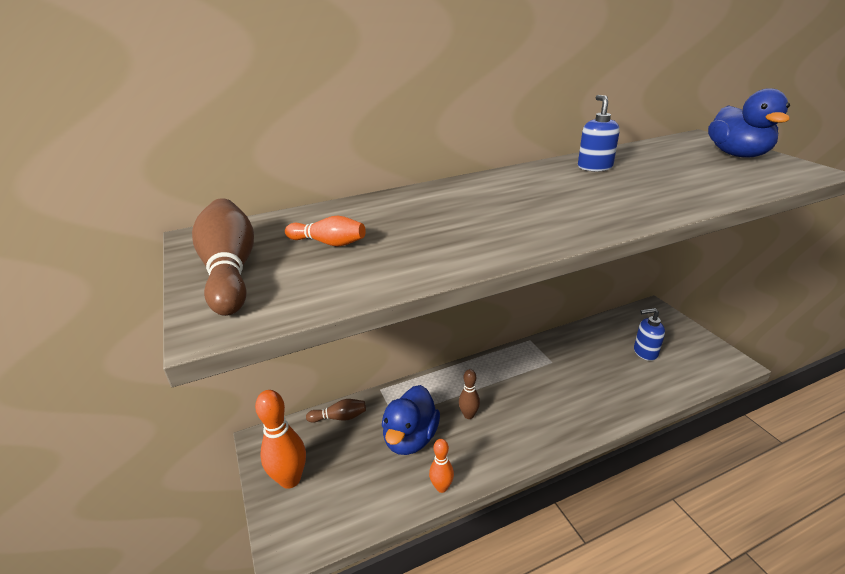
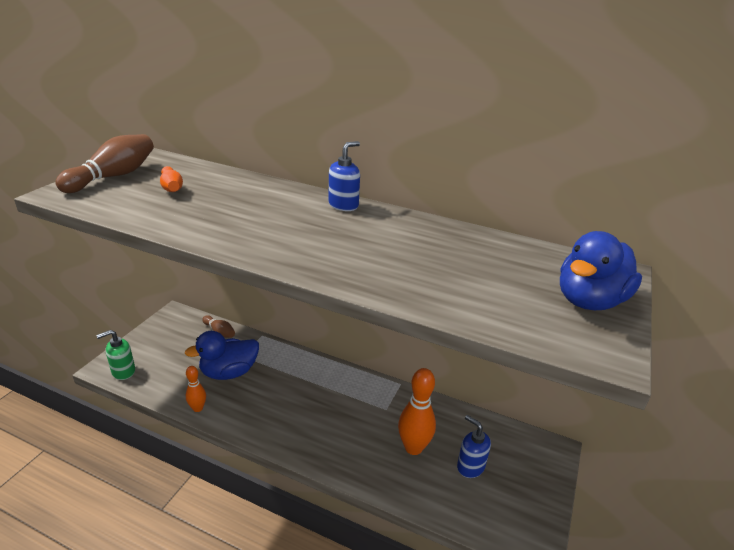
camera: 45 degrees right, 0 degrees up
orange bowling pin [255,390,306,489] -> orange bowling pin moved to [398,368,436,455]
brown bowling pin [459,369,480,419] -> none
blue soap dispenser [578,95,620,171] -> blue soap dispenser moved to [328,141,360,211]
none -> green soap dispenser [96,330,135,380]

